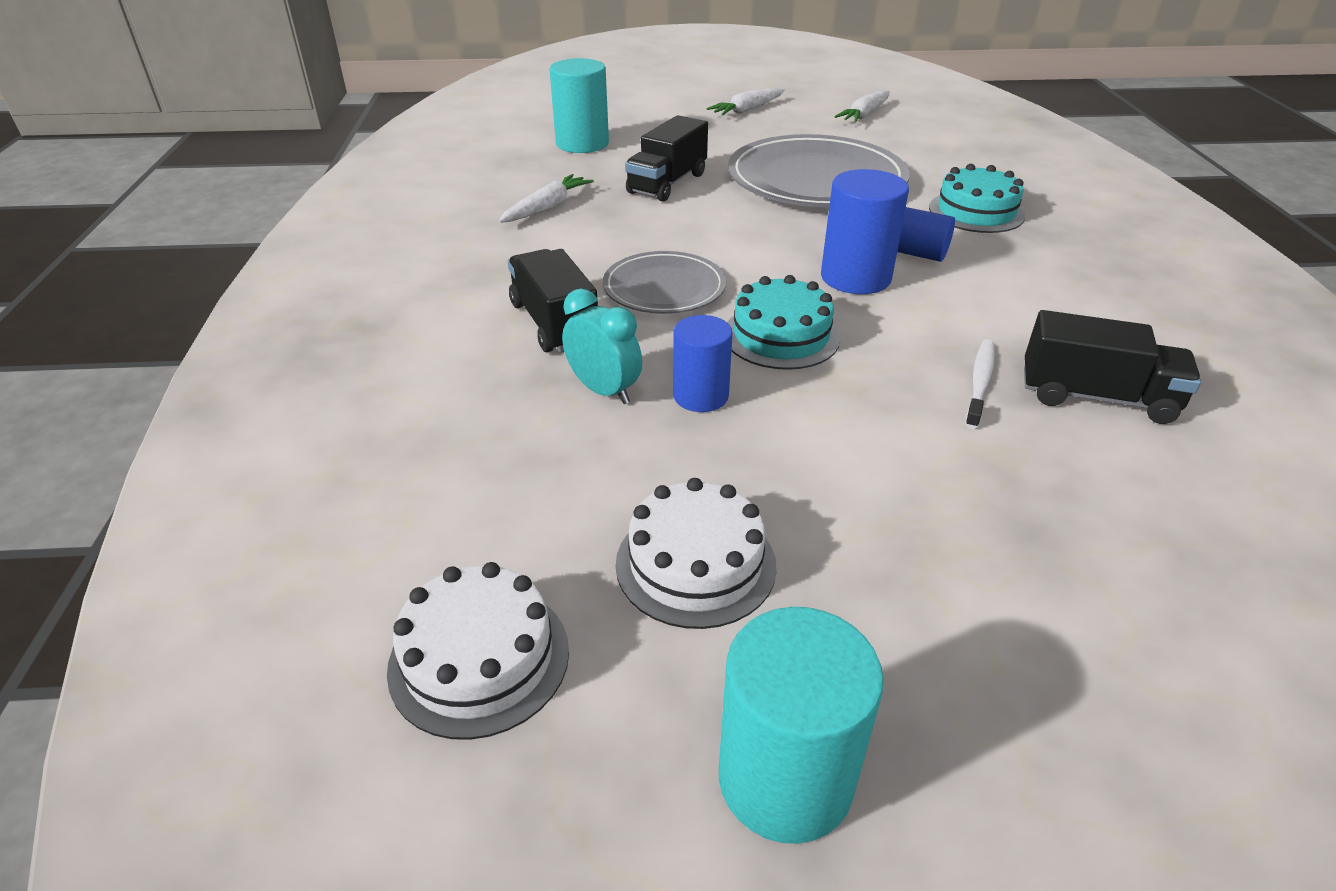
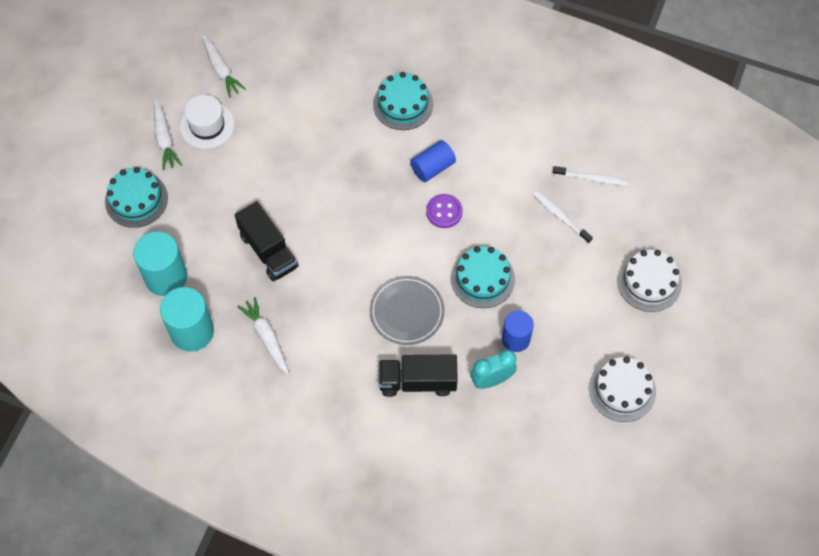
camera: 65 degrees left, 25 degrees up
white cake [387,562,569,740] -> white cake moved to [617,250,682,312]
turquoise cylinder [719,607,884,844] -> turquoise cylinder moved to [160,287,214,352]
grey plate [728,134,910,207] -> none
blue cylinder [821,169,909,294] -> purple button [426,194,463,228]
black truck [1024,310,1201,424] -> white toothbrush [553,166,628,186]
none -> turquoise cake [105,167,168,228]
none -> white hat [180,95,234,149]

